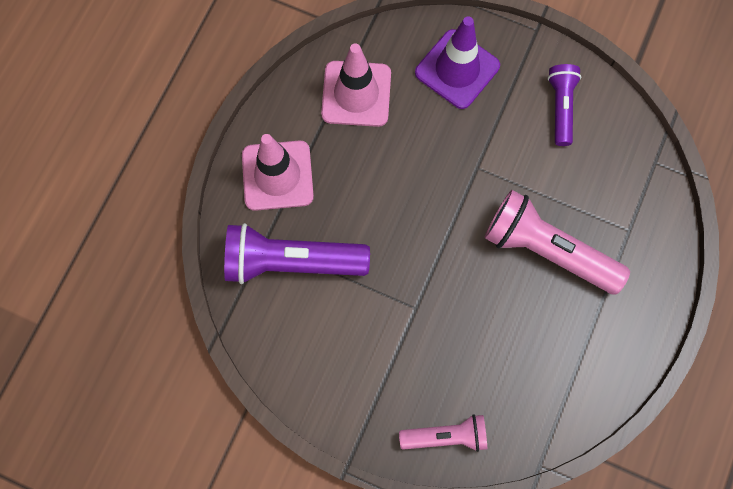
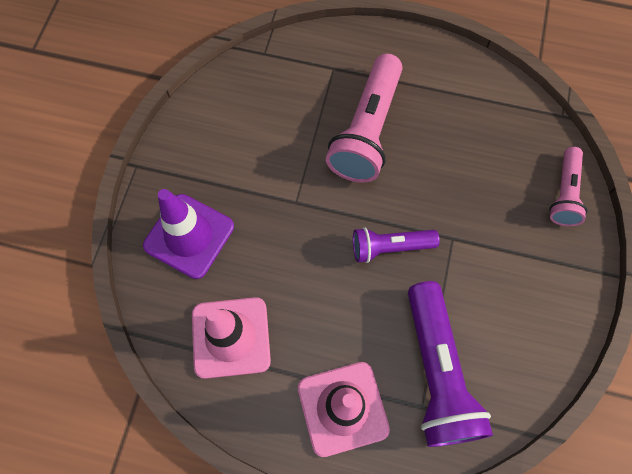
camera: 100 degrees left, 5 degrees down
pink flashlight [399,414,487,452] -> pink flashlight turned 150 degrees counterclockwise [549,147,587,226]
purple flashlight [548,64,581,146] -> purple flashlight moved to [353,227,440,263]

